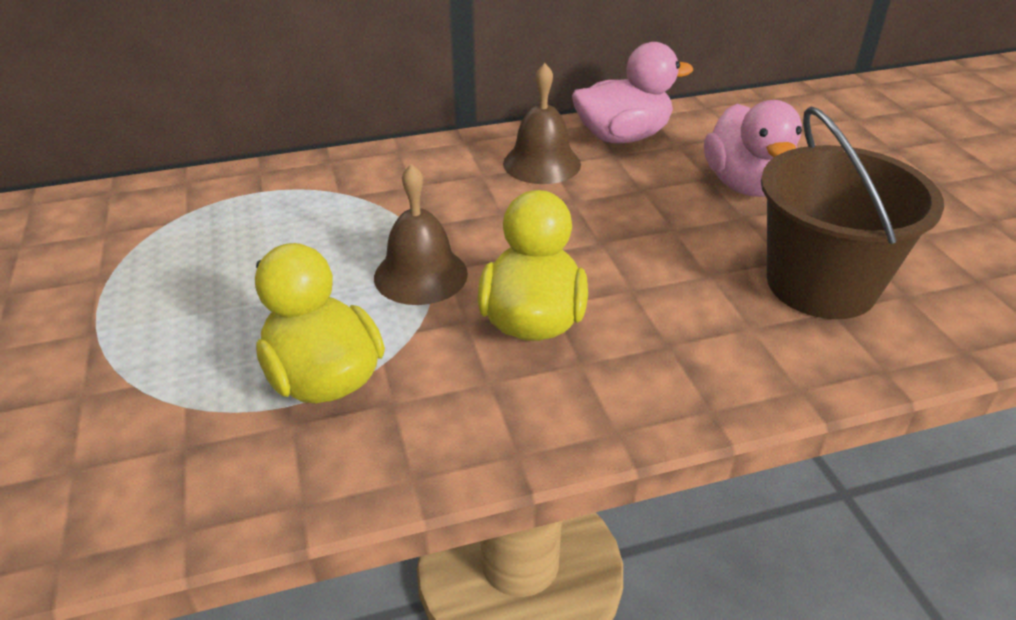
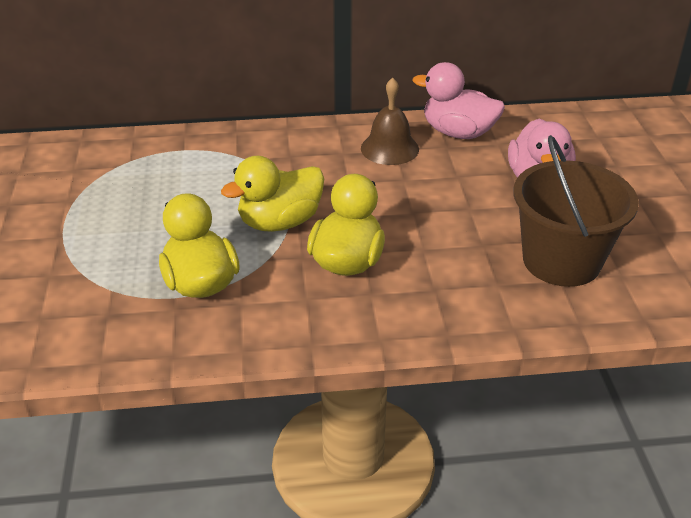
camera: 10 degrees right, 0 degrees up
brown bell [374,164,468,305] -> yellow duck [221,156,324,232]
pink duck [572,42,693,143] -> pink duck turned 150 degrees counterclockwise [413,62,505,139]

